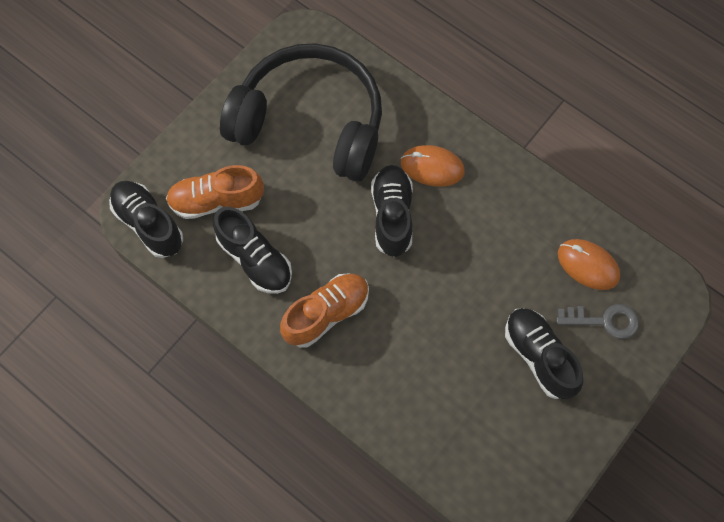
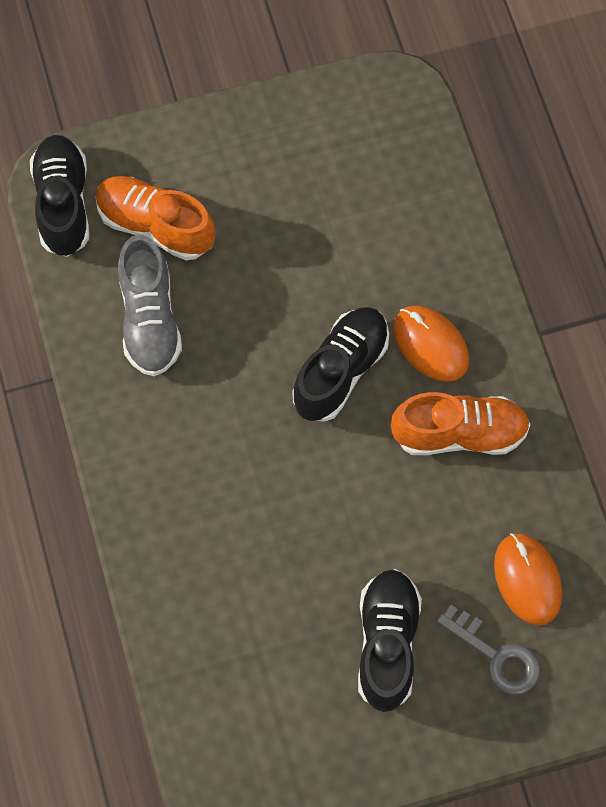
camera: 35 degrees right, 0 degrees up
black shoe [213,207,292,294] -> grey shoe [118,235,182,376]
black headphones [220,43,382,182] -> none
orange shoe [280,273,369,348] -> orange shoe moved to [391,392,531,455]

